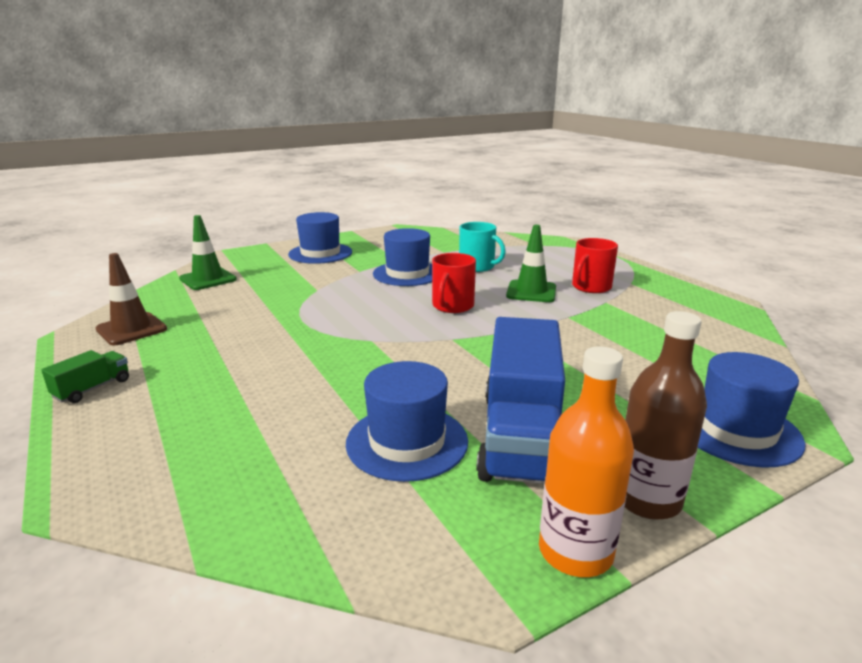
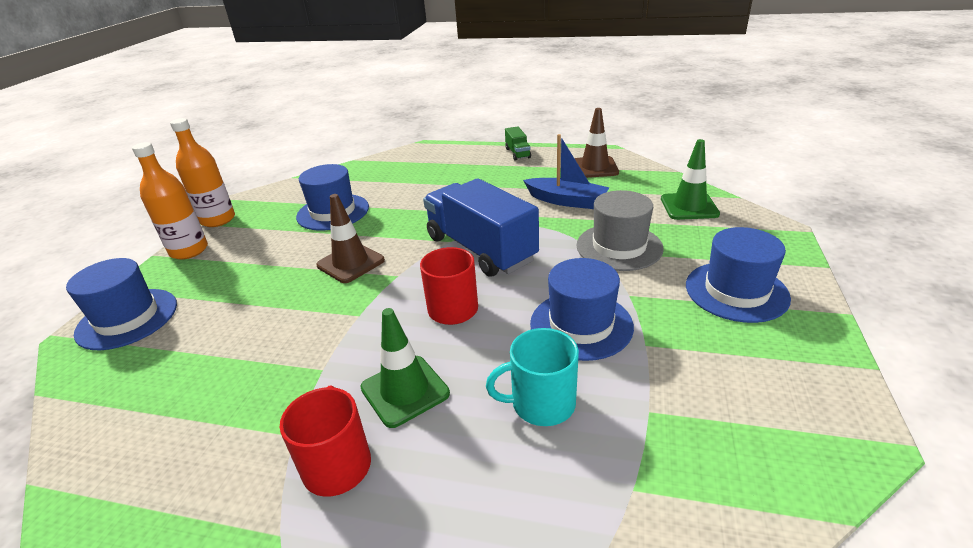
camera: 135 degrees right, 10 degrees up
blue truck [476,317,565,484] -> blue truck moved to [423,178,539,277]
brown bottle [625,311,707,520] -> orange bottle [132,142,208,259]
none -> brown traffic cone [316,194,385,283]
none -> blue boat [523,134,610,209]
none -> grey hat [576,190,664,271]

